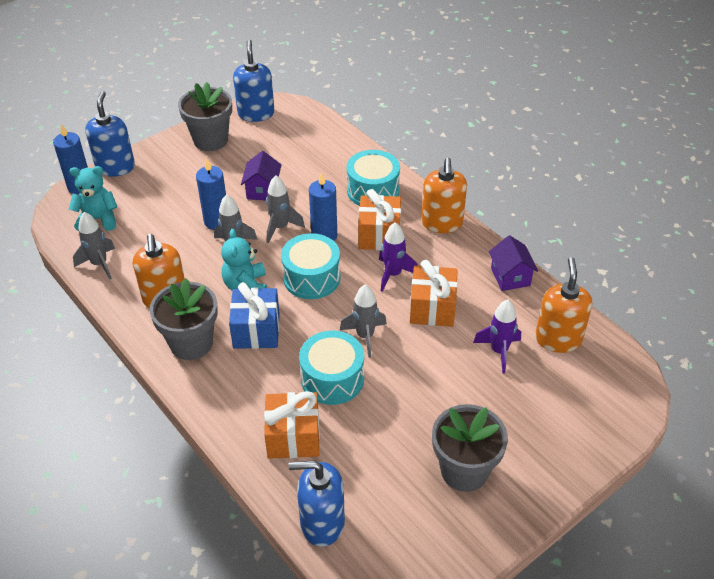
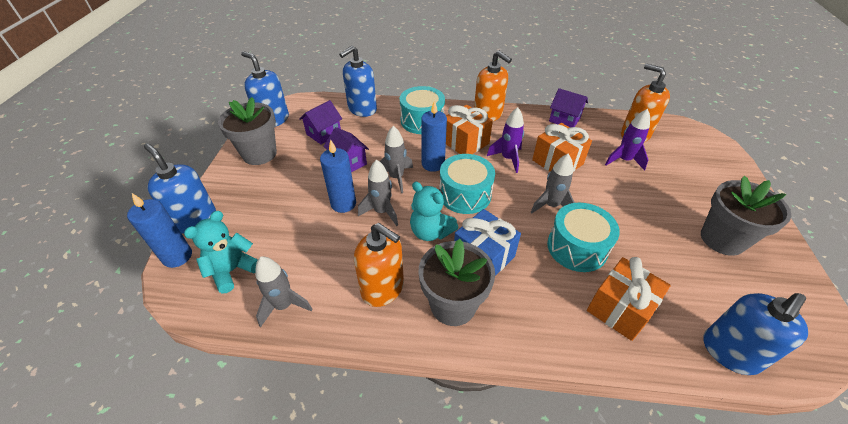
camera: 45 degrees left, 0 degrees up
none -> purple house [299,100,342,144]
none -> blue soap dispenser [339,46,377,117]

